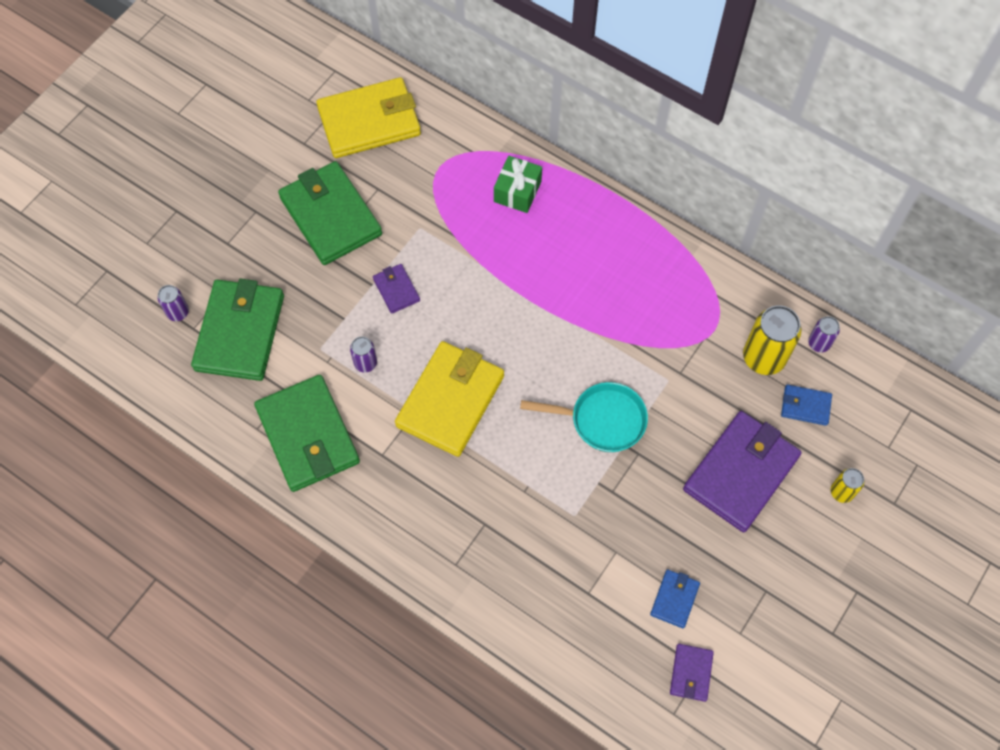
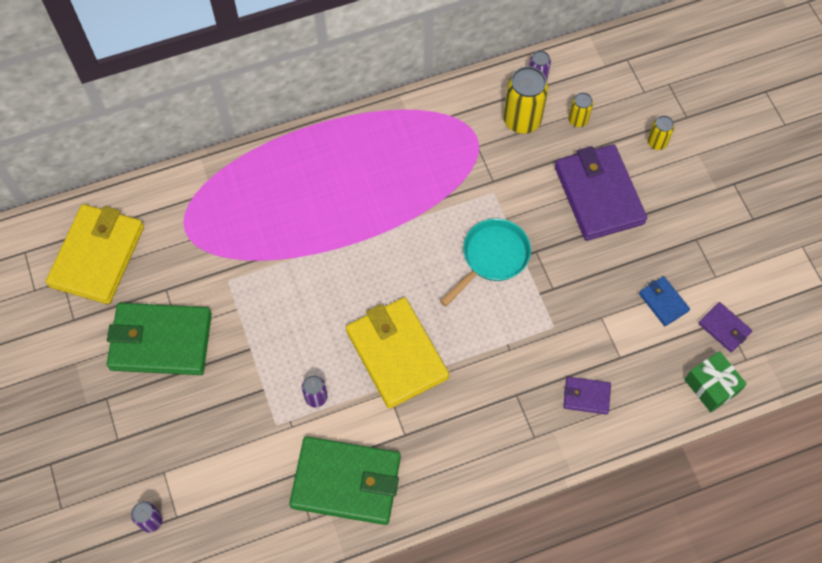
camera: 55 degrees left, 0 degrees up
green wallet [191,279,284,381] -> none
purple wallet [373,264,420,314] -> purple wallet moved to [563,377,611,415]
green gift [494,156,542,213] -> green gift moved to [684,351,747,412]
blue wallet [781,385,832,426] -> yellow can [568,92,593,127]

